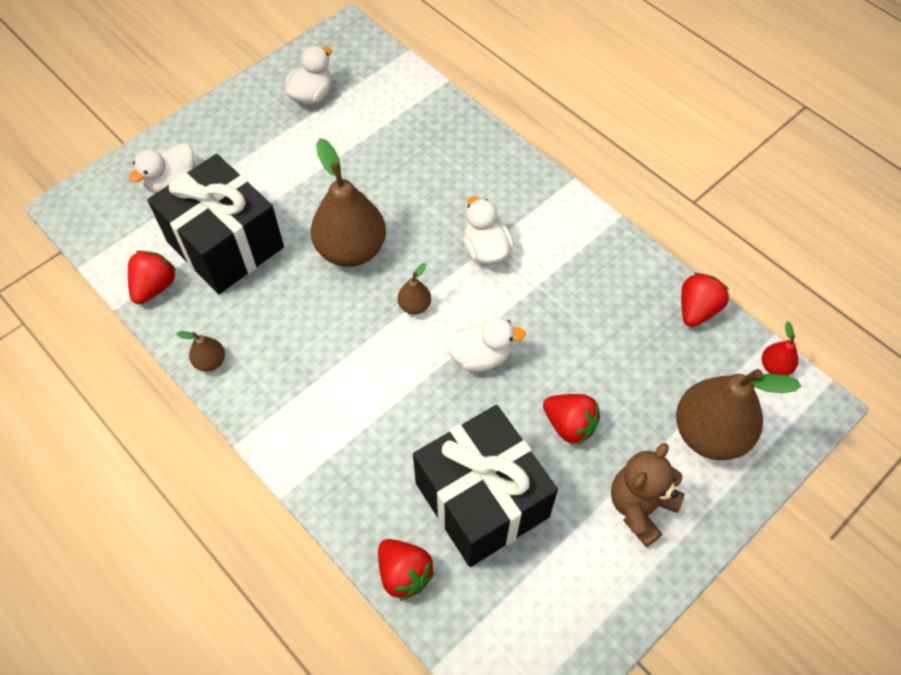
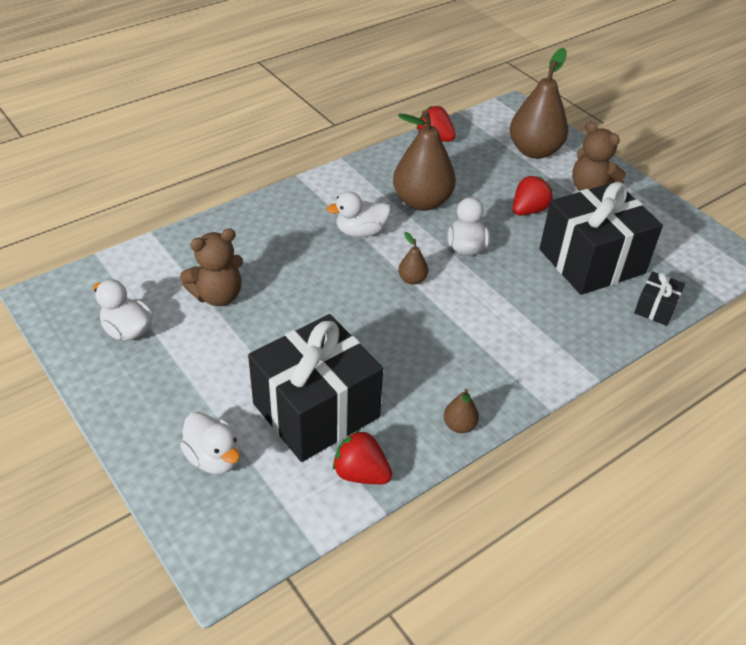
camera: 85 degrees left, 15 degrees down
brown pear [311,138,386,267] -> brown pear moved to [393,110,456,211]
red strawberry [378,539,435,601] -> black gift [634,271,685,326]
red pear [762,321,798,375] -> none
none -> brown teddy bear [180,228,243,306]

